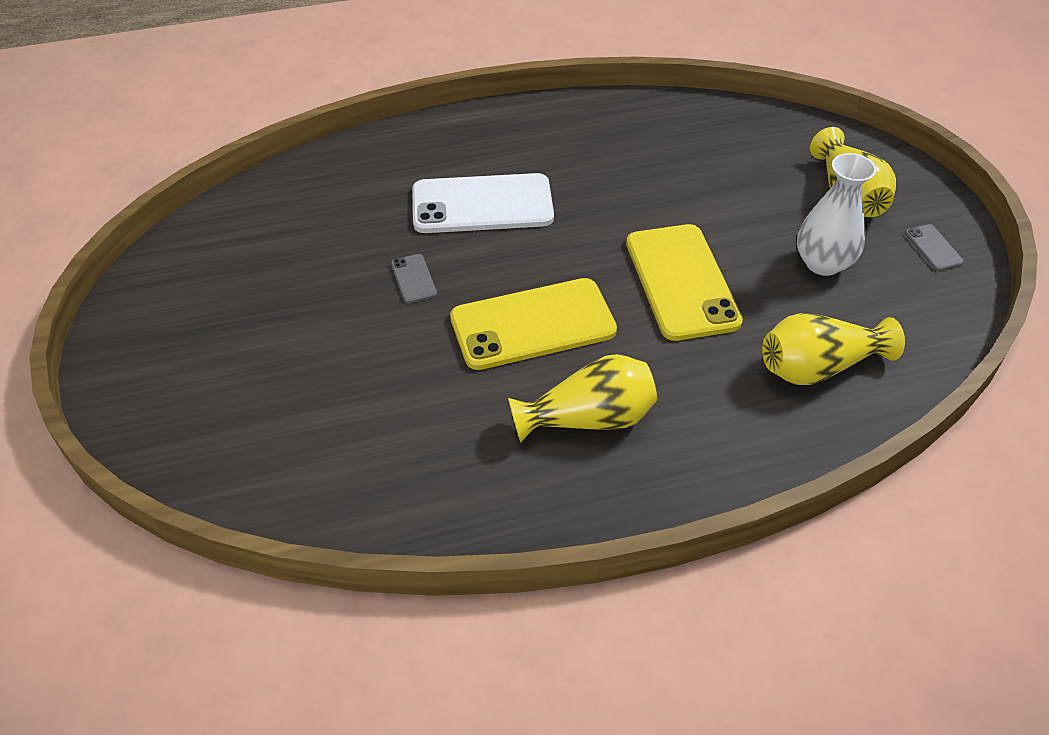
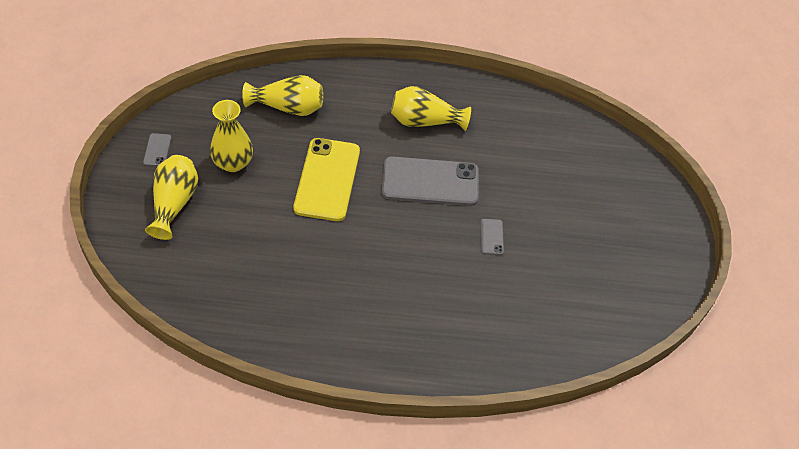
camera: 165 degrees left, 5 degrees up
white phone [412,173,554,233] -> none
yellow phone [450,278,617,370] -> grey phone [382,156,479,206]
white vase [797,153,876,276] -> yellow vase [210,100,253,172]

